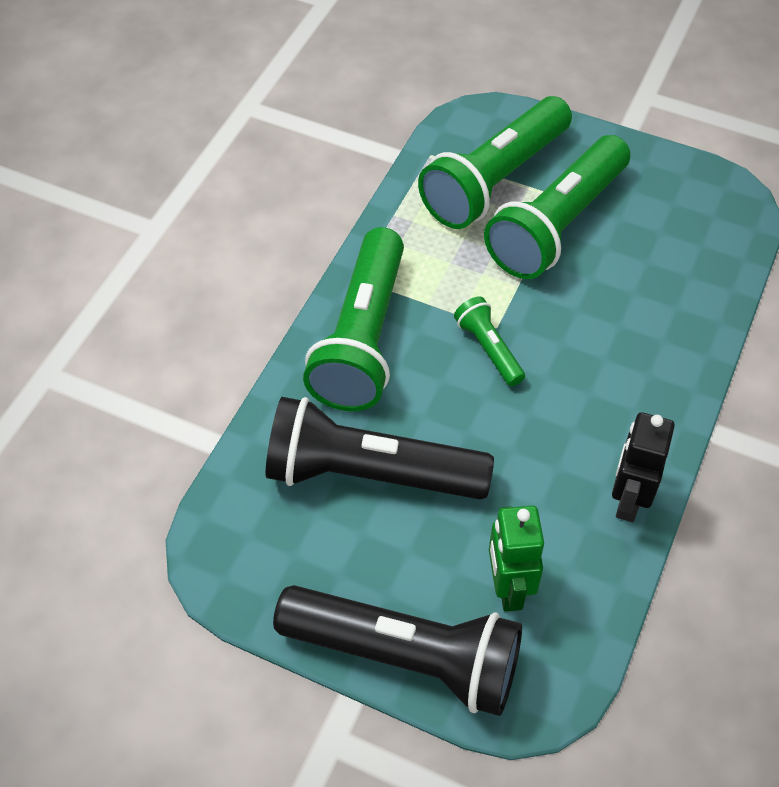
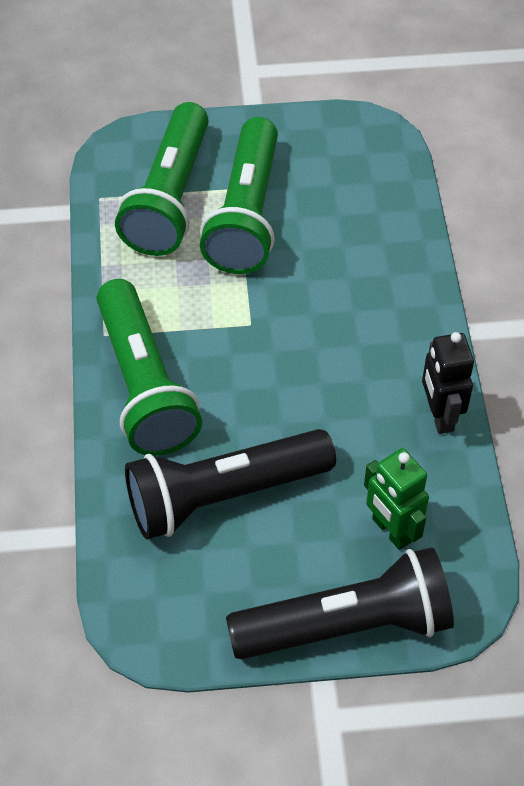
camera: 30 degrees left, 0 degrees up
green flashlight [454,296,525,386] -> none

